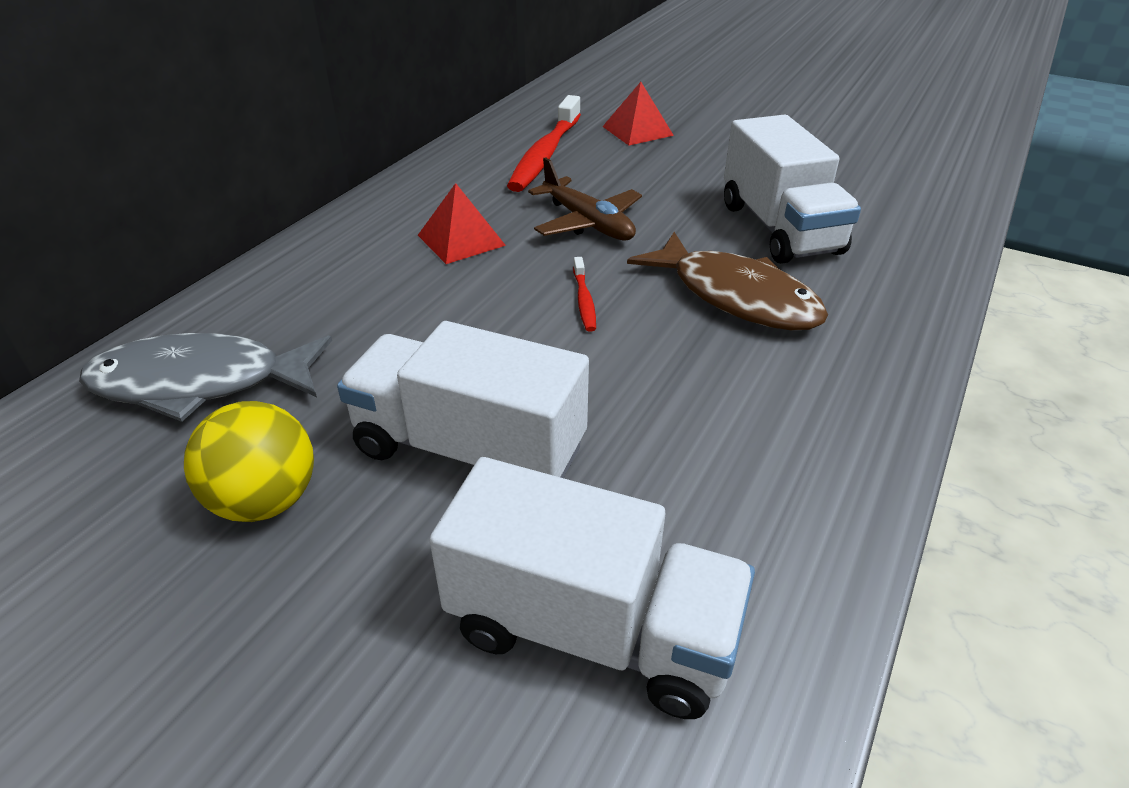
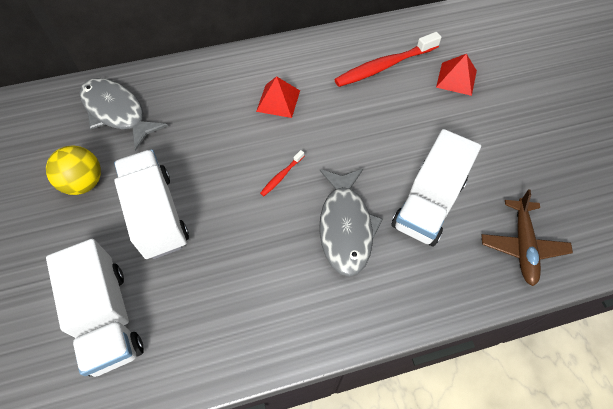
camera: 45 degrees right, 20 degrees up
brown plane [528,157,642,241] -> brown plane moved to [481,189,573,286]
brown fish [627,232,828,330] -> grey fish [319,169,383,277]

